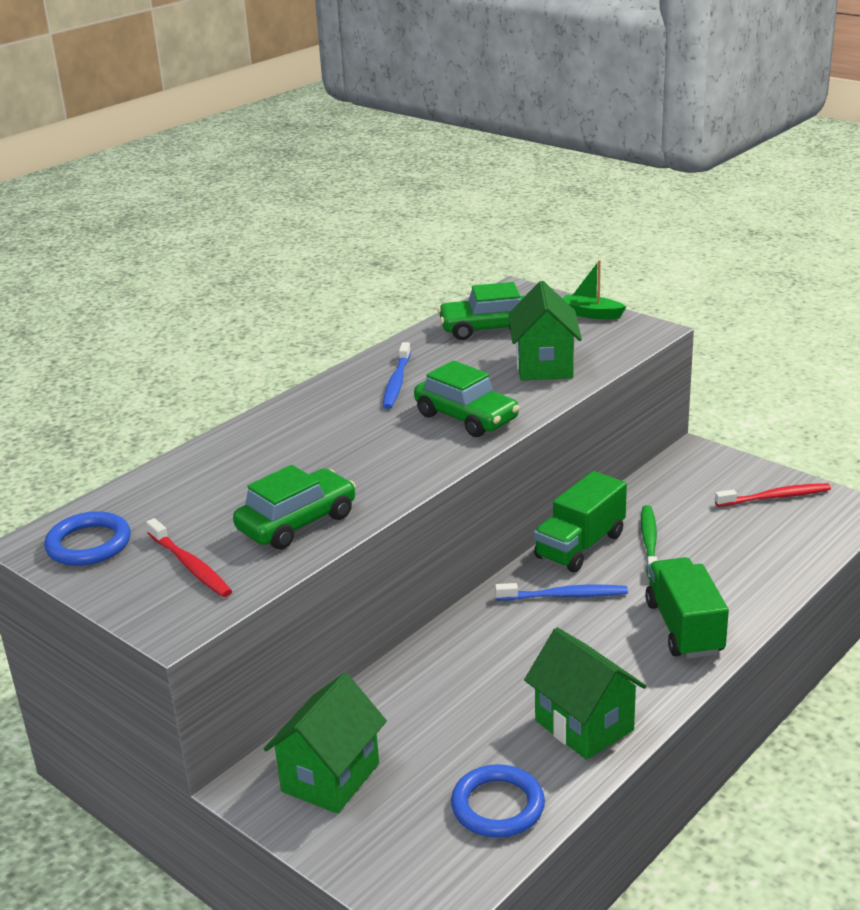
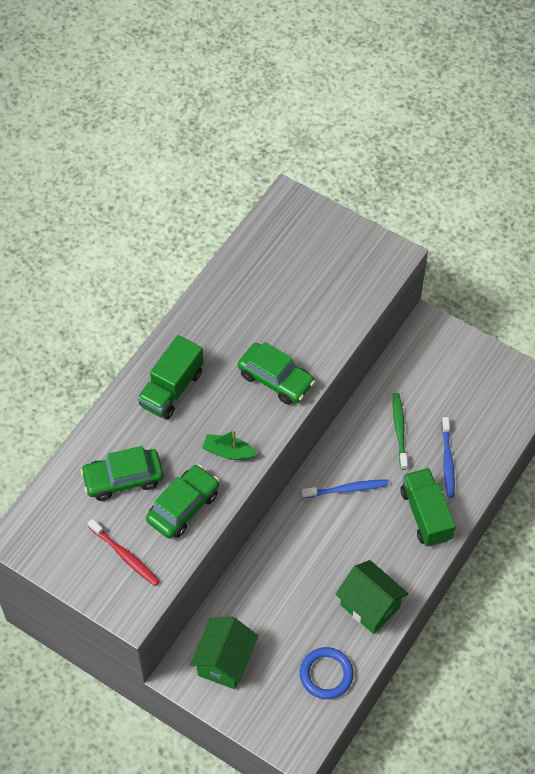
camera: 10 degrees left, 30 degrees up
blue ring [44,511,131,566] -> none
blue toothbrush [383,342,411,409] -> blue toothbrush moved to [442,417,455,498]
green car [437,282,525,340] -> green car moved to [80,446,163,501]
green house [509,281,582,380] -> none
green truck [534,471,627,572] -> green truck moved to [138,335,204,420]
green boat [562,260,626,319] -> green boat moved to [202,430,257,460]
red toothbrush [715,483,831,507] -> none

